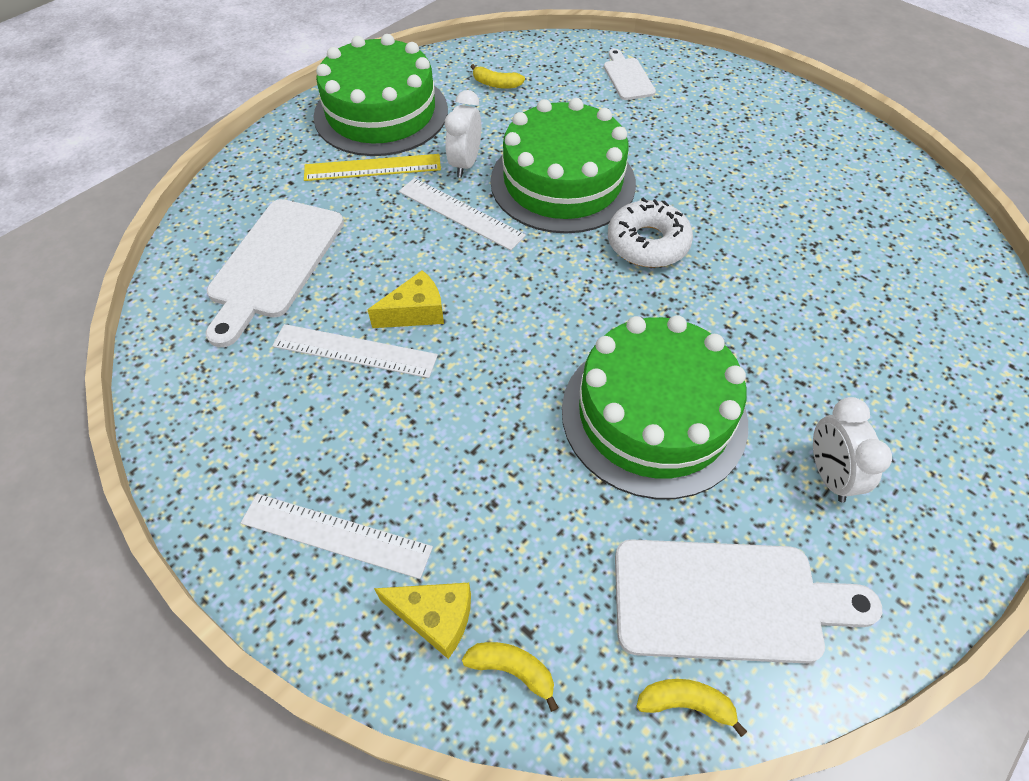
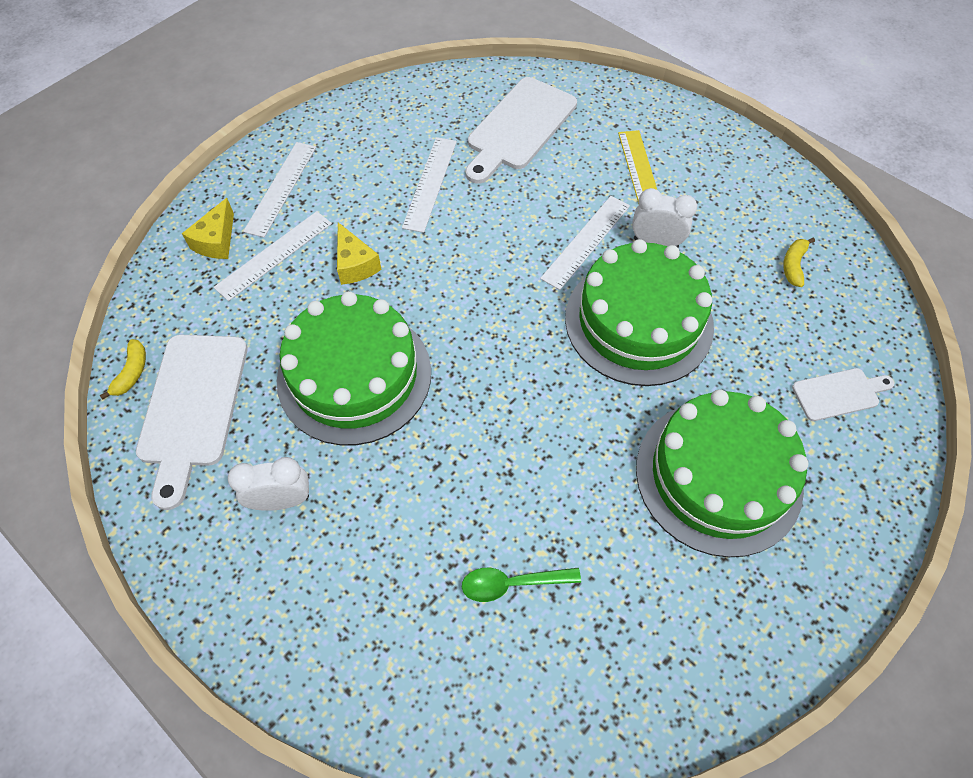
camera: 90 degrees right, 5 degrees up
white cutting board [206,199,344,347] -> white cutting board turned 75 degrees counterclockwise [466,77,577,184]
green cake [313,34,448,156] -> green cake moved to [636,390,809,557]
yellow cheese [368,270,444,328] -> yellow cheese moved to [337,222,382,285]
yellow banana [462,642,558,712] -> none
white donut [608,197,693,268] -> none
none -> white ruler [213,211,332,301]
none -> green spoon [462,568,581,602]

